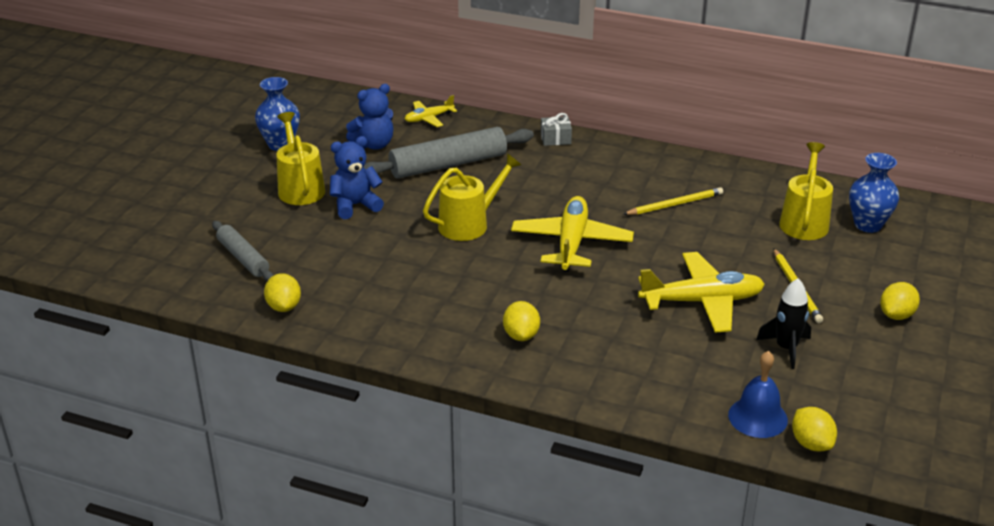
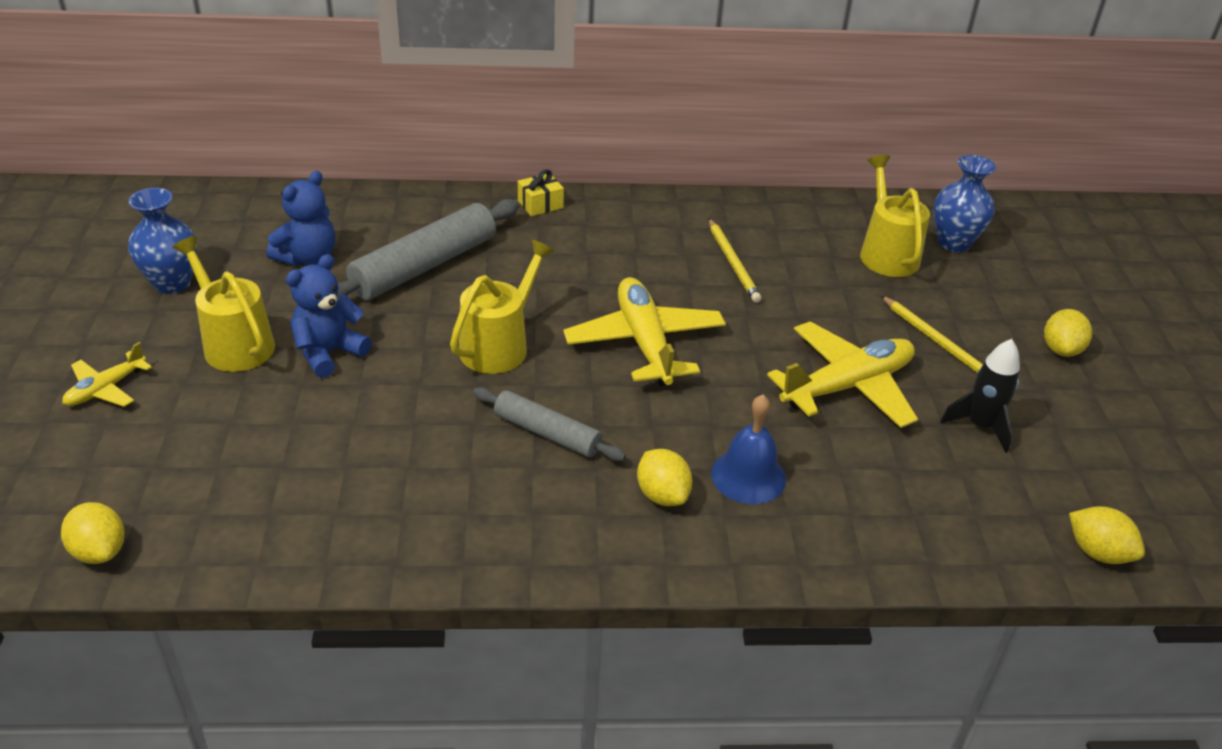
camera: 25 degrees left, 5 degrees up
grey rolling pin [212,221,274,281] -> grey rolling pin moved to [473,387,626,461]
yellow lemon [264,273,301,312] -> yellow lemon moved to [61,502,125,564]
yellow plane [405,95,457,127] -> yellow plane moved to [62,342,152,407]
grey gift [541,113,572,146] -> yellow gift [518,169,564,216]
yellow pencil [623,187,723,215] -> yellow pencil turned 120 degrees clockwise [709,219,761,303]
blue bell [728,351,788,438] -> blue bell moved to [711,395,786,504]

